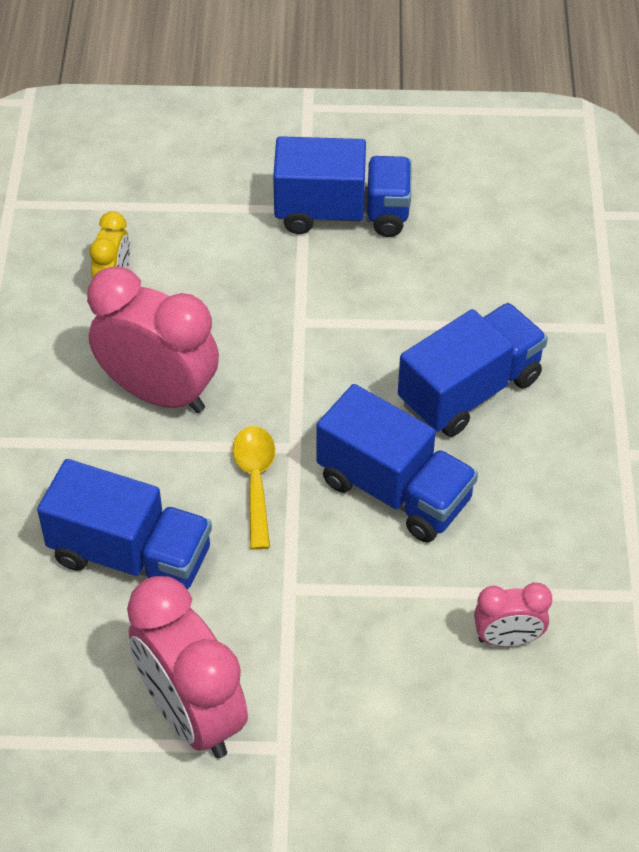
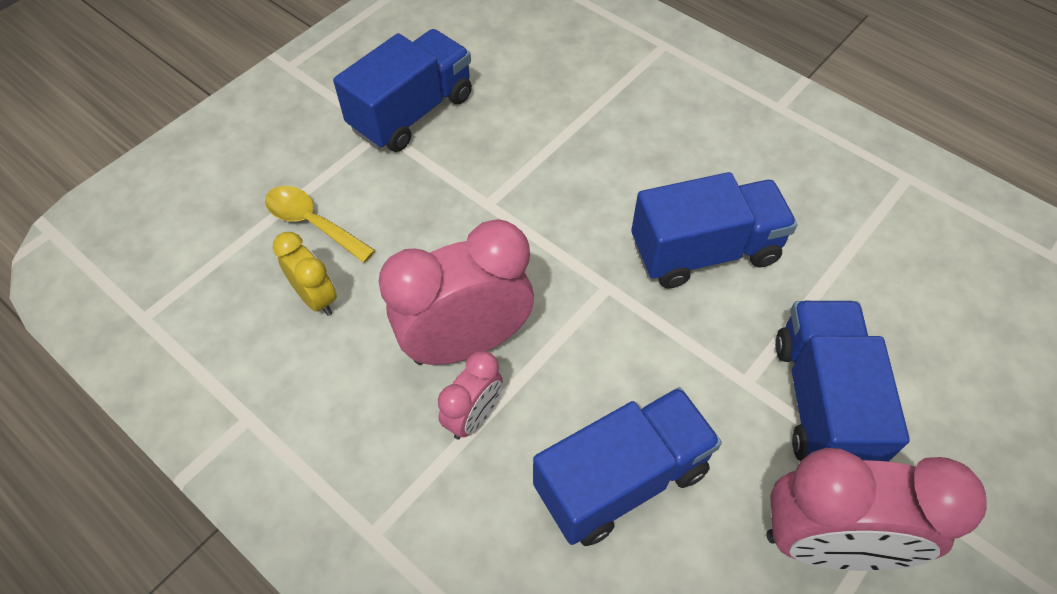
camera: 50 degrees left, 5 degrees up
yellow spoon [233,426,275,550] -> yellow spoon moved to [265,186,375,263]
blue truck [398,303,548,437] -> blue truck moved to [775,301,910,462]
pink clock [474,583,552,647] -> pink clock moved to [438,351,503,439]

